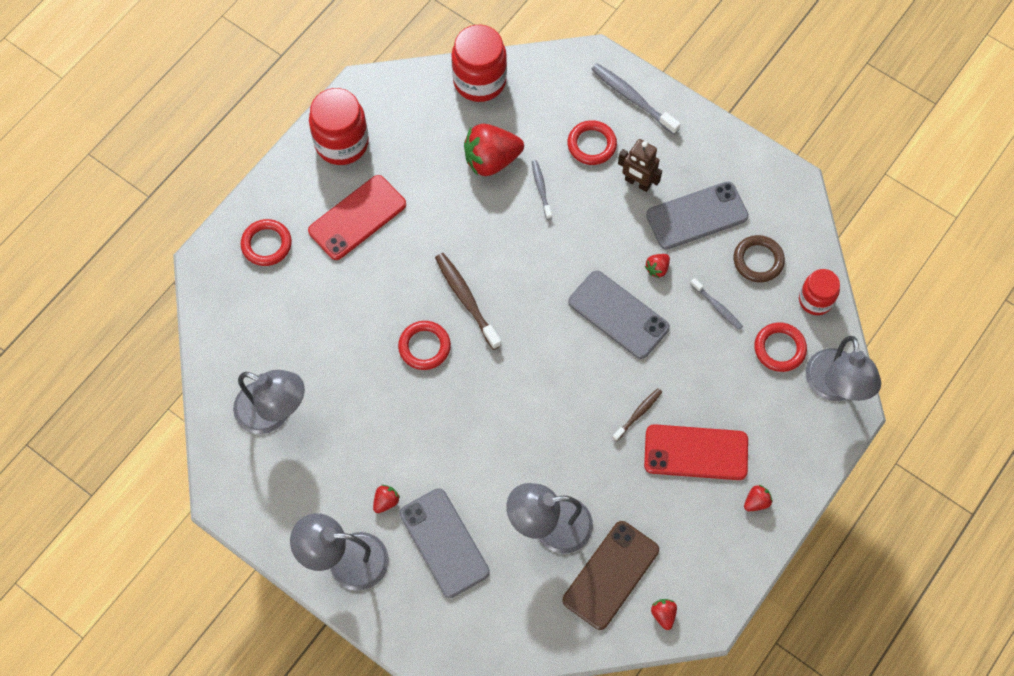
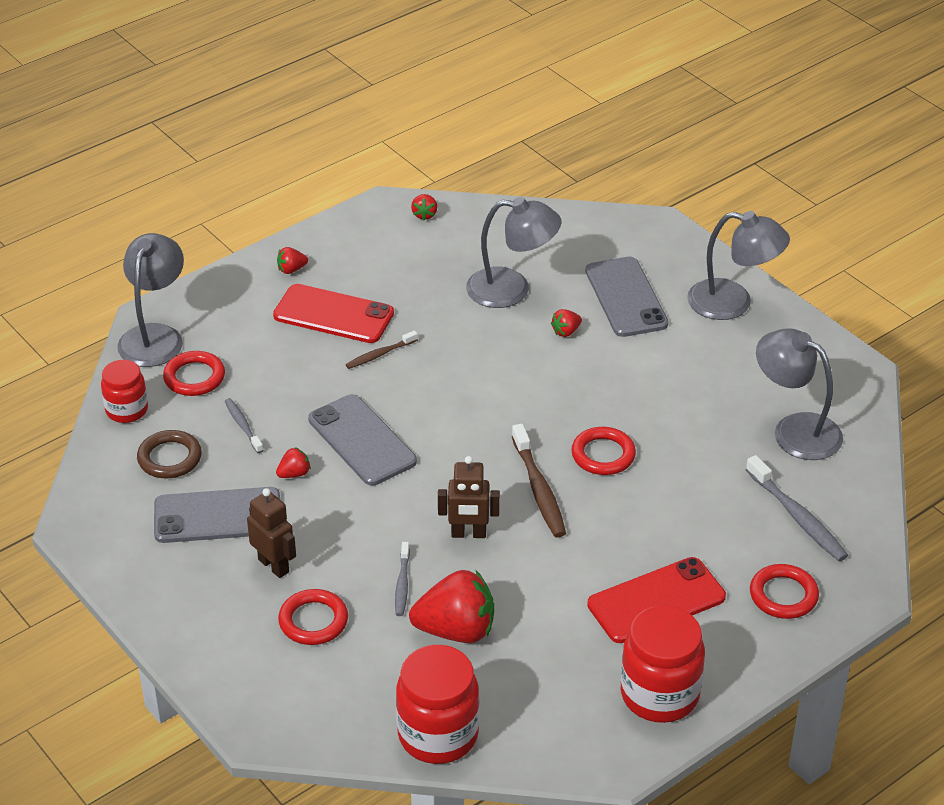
camera: 165 degrees left, 25 degrees down
red strawberry [373,485,400,513] -> red strawberry moved to [551,309,582,337]
brown phone [563,521,659,630] -> none
grey toothbrush [592,63,681,135] -> grey toothbrush moved to [746,455,848,561]
none -> brown robot [438,456,500,538]

